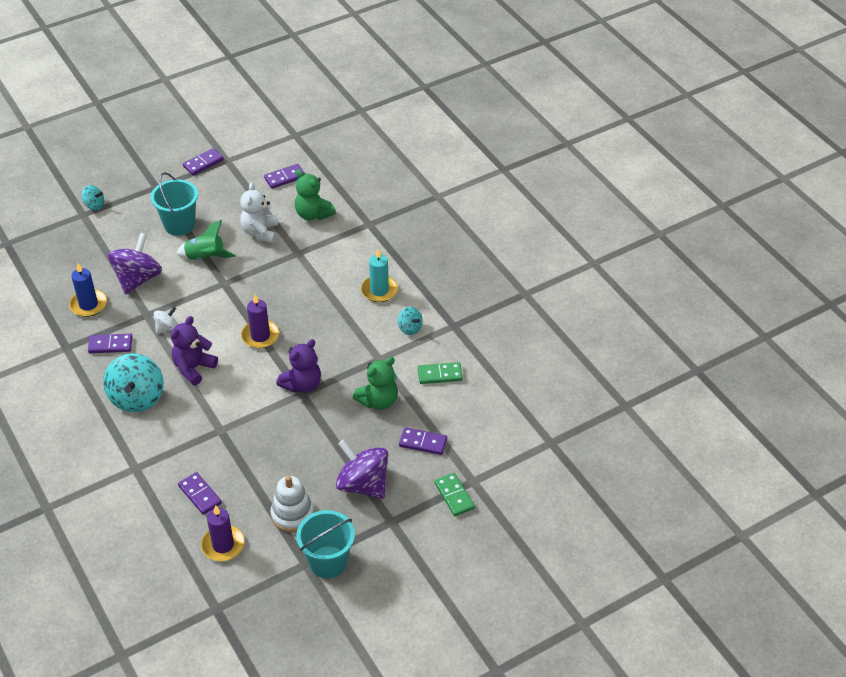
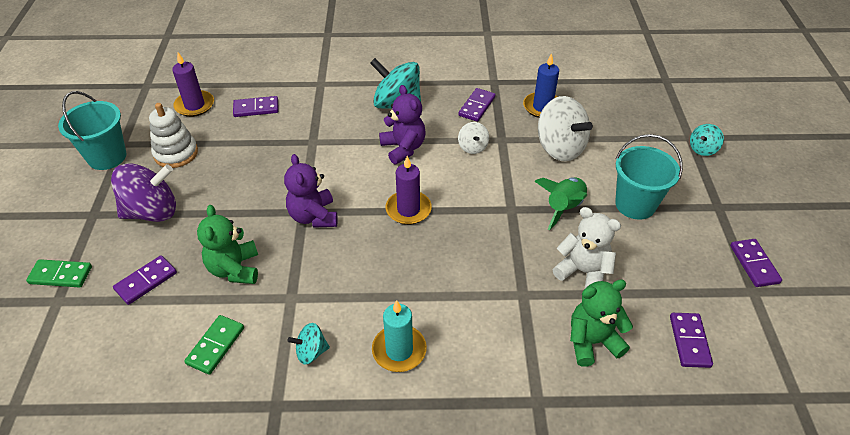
camera: 120 degrees right, 0 degrees up
purple spinning top [108,233,162,294] -> white spinning top [538,96,593,161]

